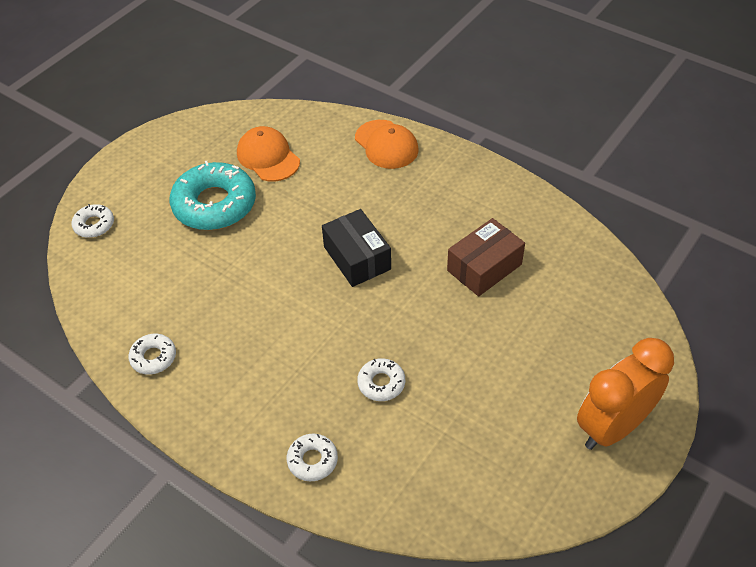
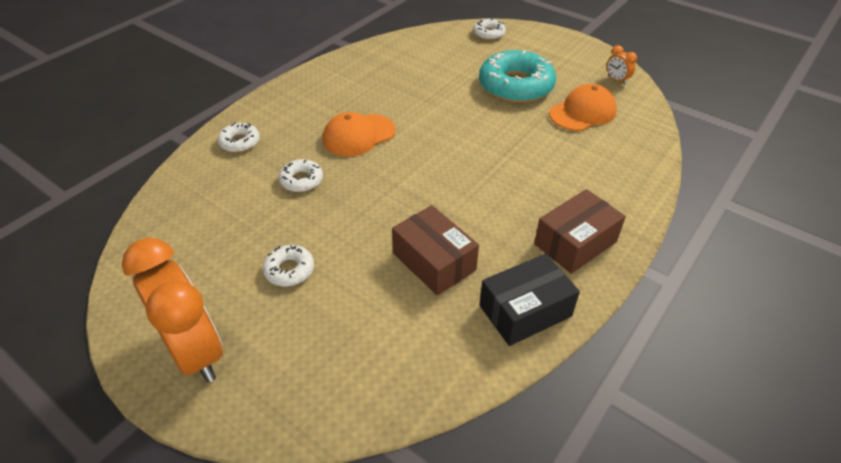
camera: 90 degrees right, 5 degrees down
white donut [128,334,176,375] -> white donut moved to [263,245,314,287]
black box [322,209,391,287] -> black box moved to [479,253,580,346]
orange cap [355,120,418,169] -> orange cap moved to [323,112,396,157]
none -> brown box [534,189,626,274]
none -> orange clock [607,45,637,85]

